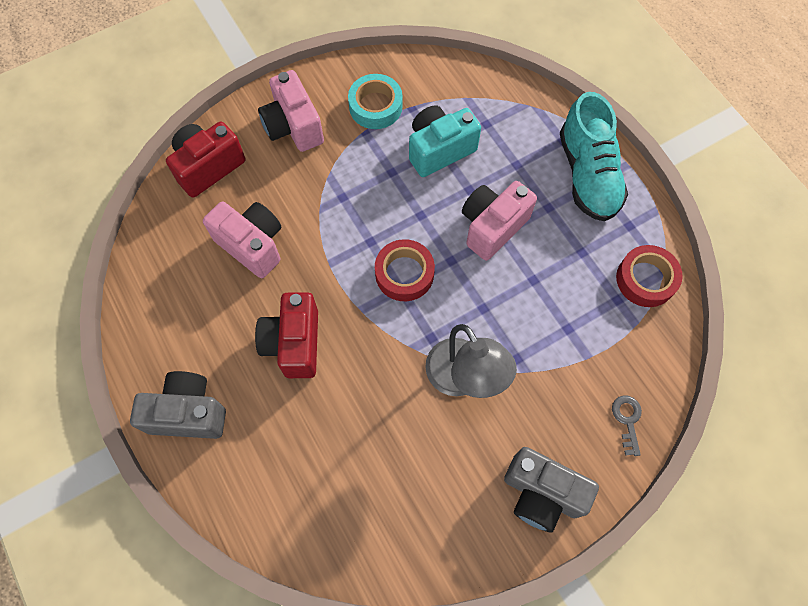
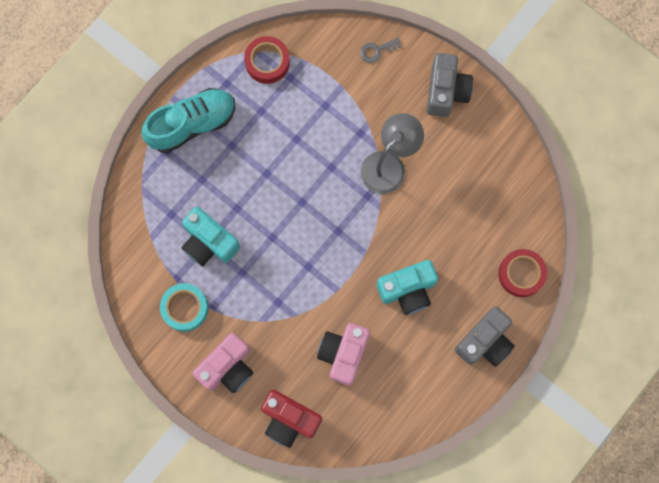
camera: 110 degrees left, 10 degrees up
grey camera [130,371,226,439] -> grey camera turned 120 degrees counterclockwise [455,307,515,367]
red camera [255,292,318,378] -> turquoise camera [377,260,438,315]
red tape [375,239,435,301] -> red tape moved to [498,249,547,297]
pink camera [462,181,537,261] -> none

